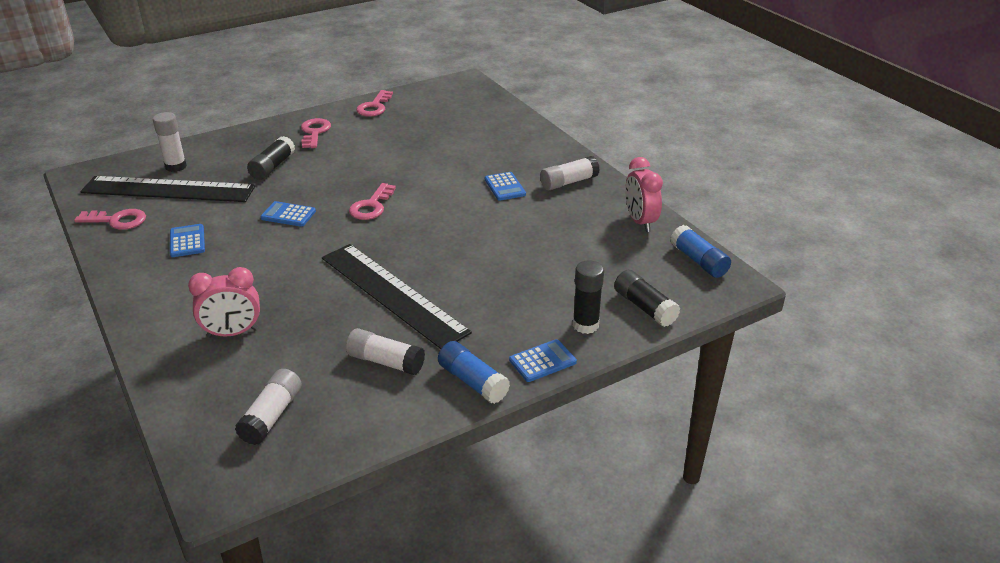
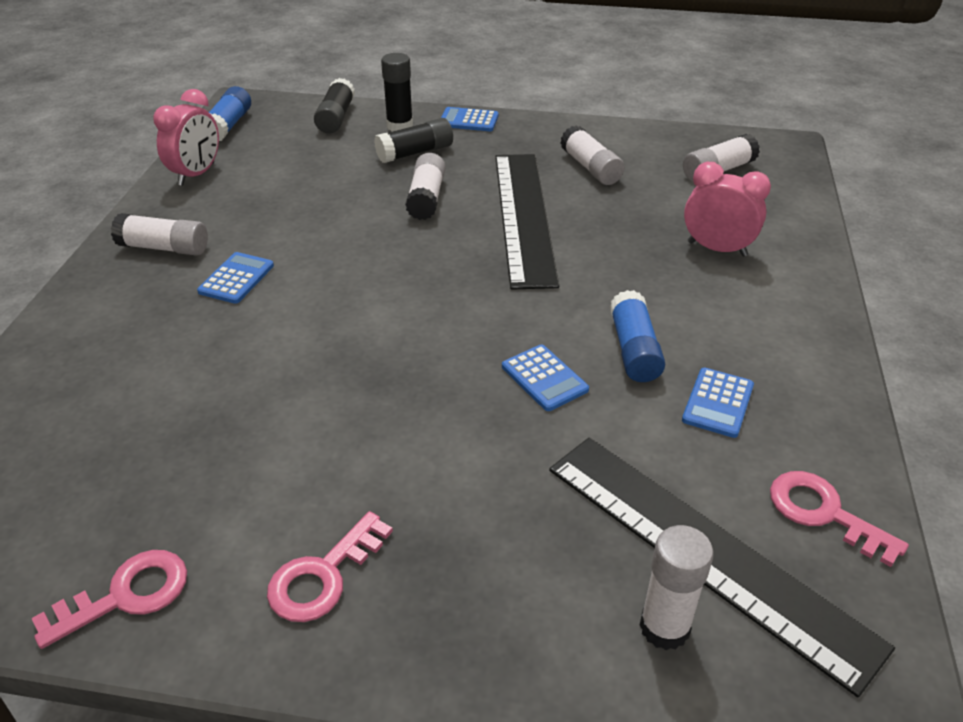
camera: 140 degrees left, 5 degrees up
black glue stick [247,136,295,180] -> black glue stick moved to [374,118,453,163]
pink key [349,183,396,220] -> none
blue glue stick [438,341,510,404] -> blue glue stick moved to [610,290,665,382]
none -> white glue stick [405,153,446,220]

